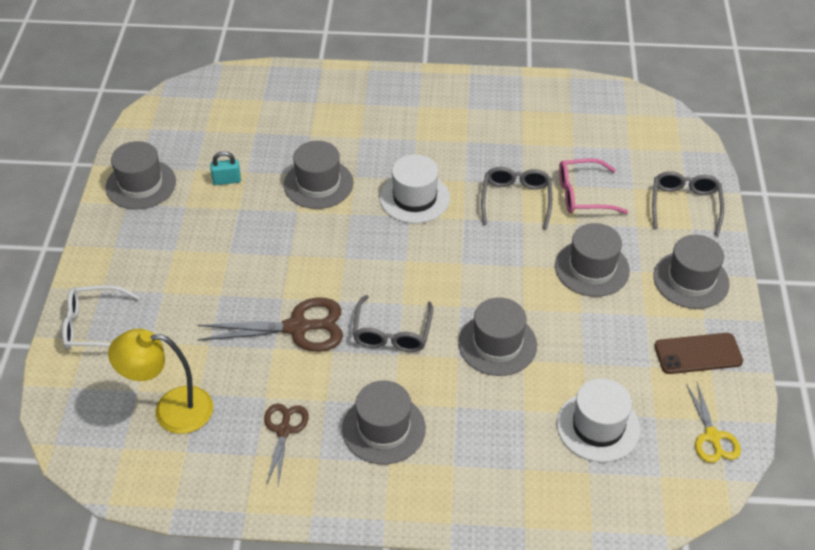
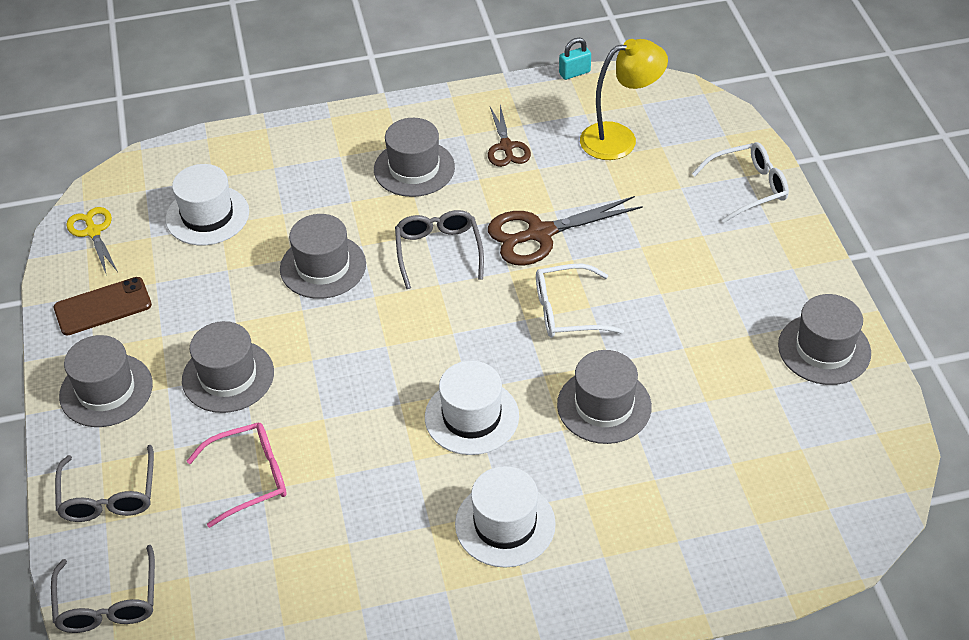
camera: 165 degrees right, 0 degrees up
turquoise padlock [210,151,241,185] -> turquoise padlock moved to [559,38,591,80]
grey glasses [481,167,552,230] -> grey glasses moved to [51,545,155,633]
none -> white hat [455,466,556,568]
none -> white glasses [536,264,624,338]

